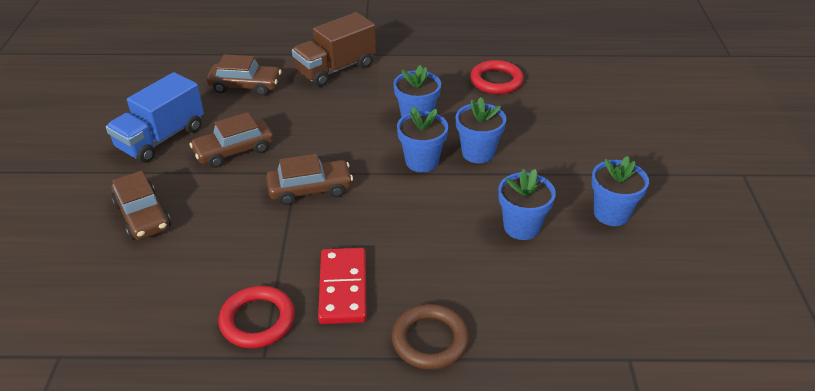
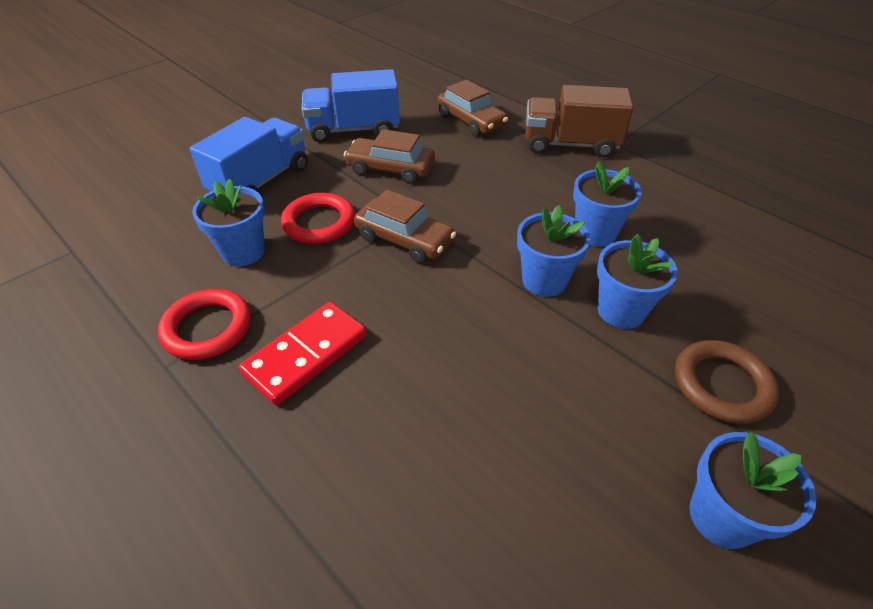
camera: 45 degrees right, 5 degrees up
brown car [111,171,171,240] -> blue truck [190,117,308,193]
brown ring [392,304,469,370] -> brown ring moved to [675,340,779,424]
red ring [470,60,524,94] -> red ring moved to [281,193,355,244]
blue flower pot [498,169,556,240] -> blue flower pot moved to [192,179,265,266]

